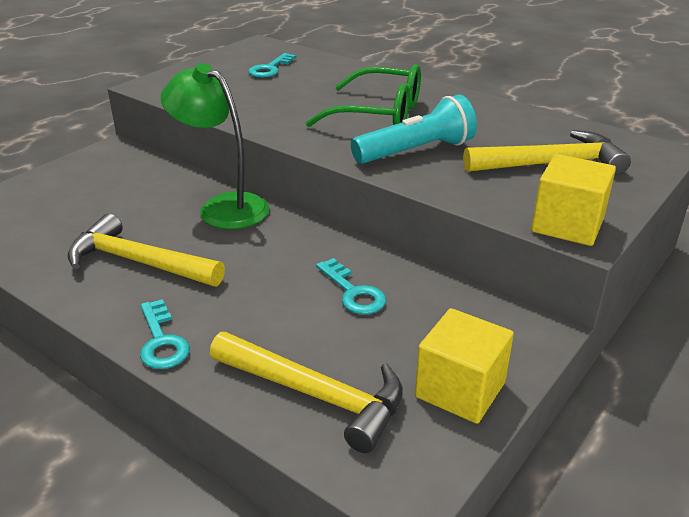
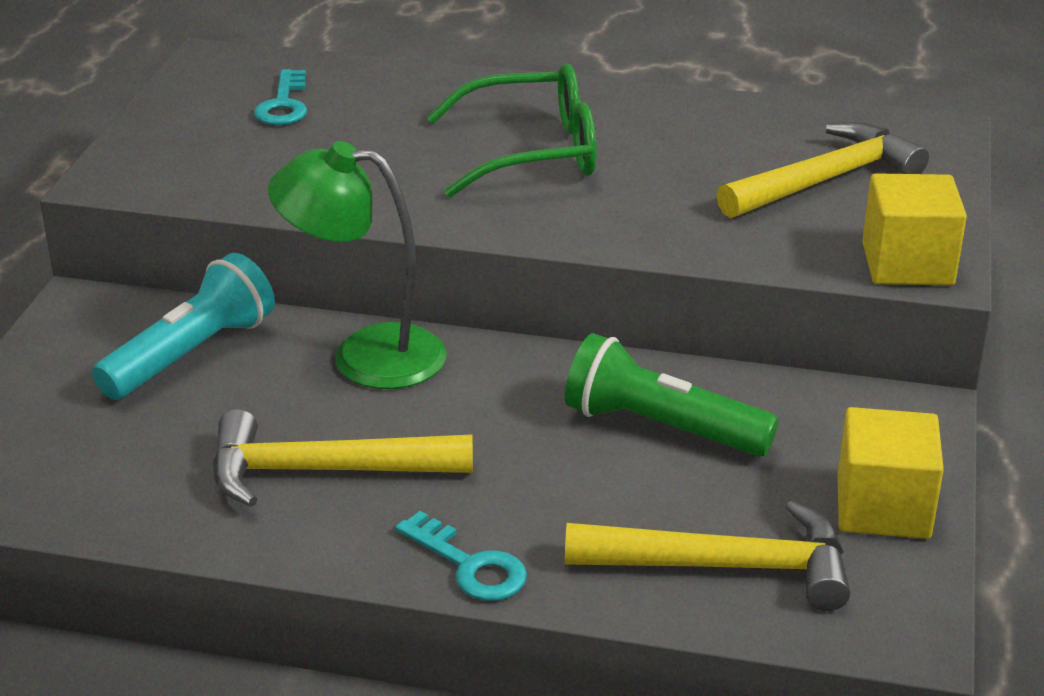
camera: 25 degrees left, 0 degrees up
turquoise key [316,258,386,315] -> green flashlight [565,333,779,457]
turquoise flashlight [351,95,477,164] -> turquoise flashlight moved to [92,253,275,400]

